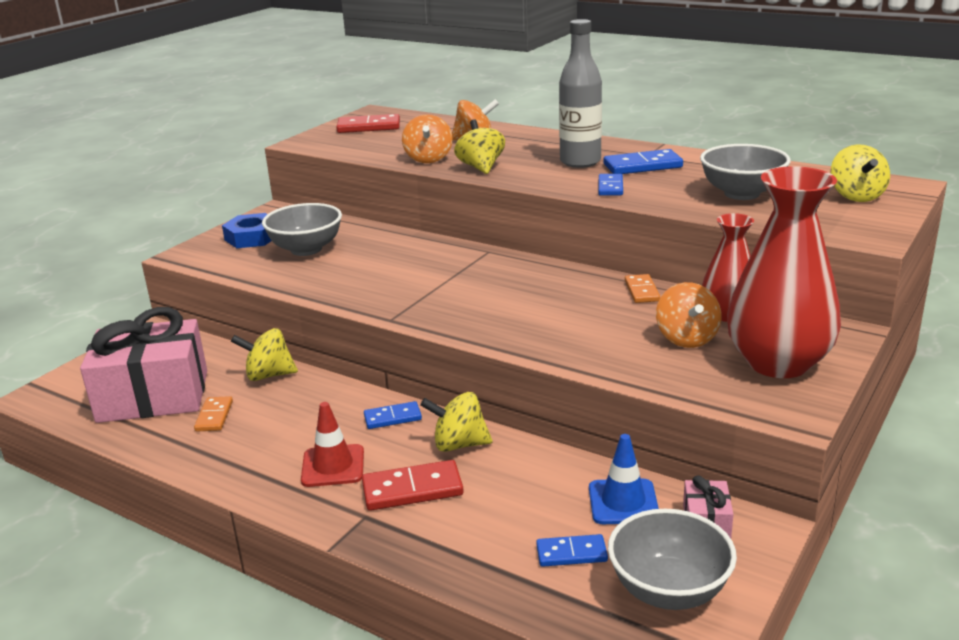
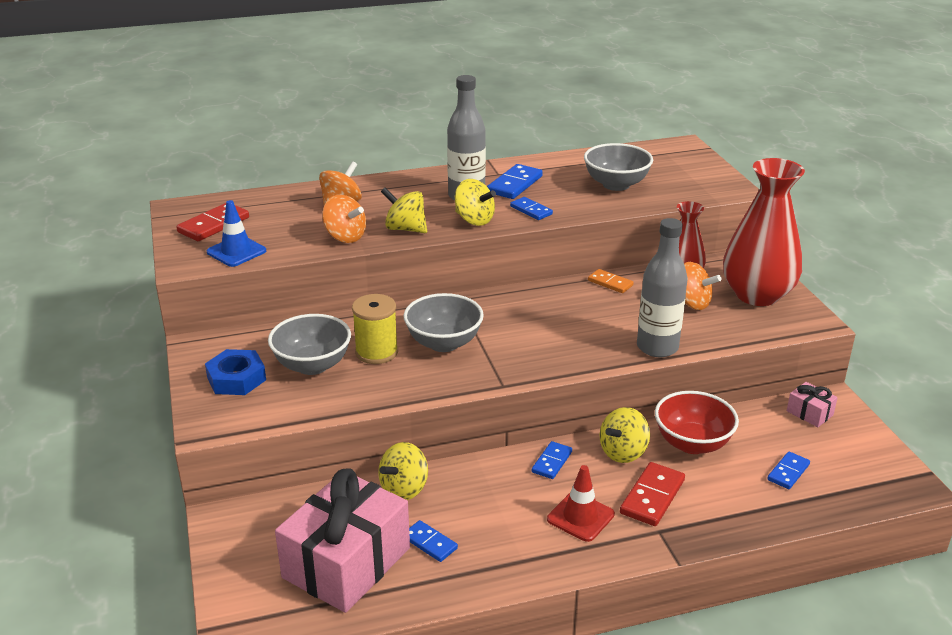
camera: 50 degrees left, 5 degrees up
orange domino [194,396,233,432] -> blue domino [409,520,458,562]
blue traffic cone [589,434,659,524] -> blue traffic cone moved to [207,200,266,267]
grey bowl [608,509,737,610] -> grey bowl moved to [403,293,484,352]
yellow spinning top [831,144,890,202] -> yellow spinning top moved to [455,179,496,226]
none -> yellow spool [352,294,398,364]
none -> grey bottle [637,218,688,357]
none -> red bowl [655,391,739,454]

